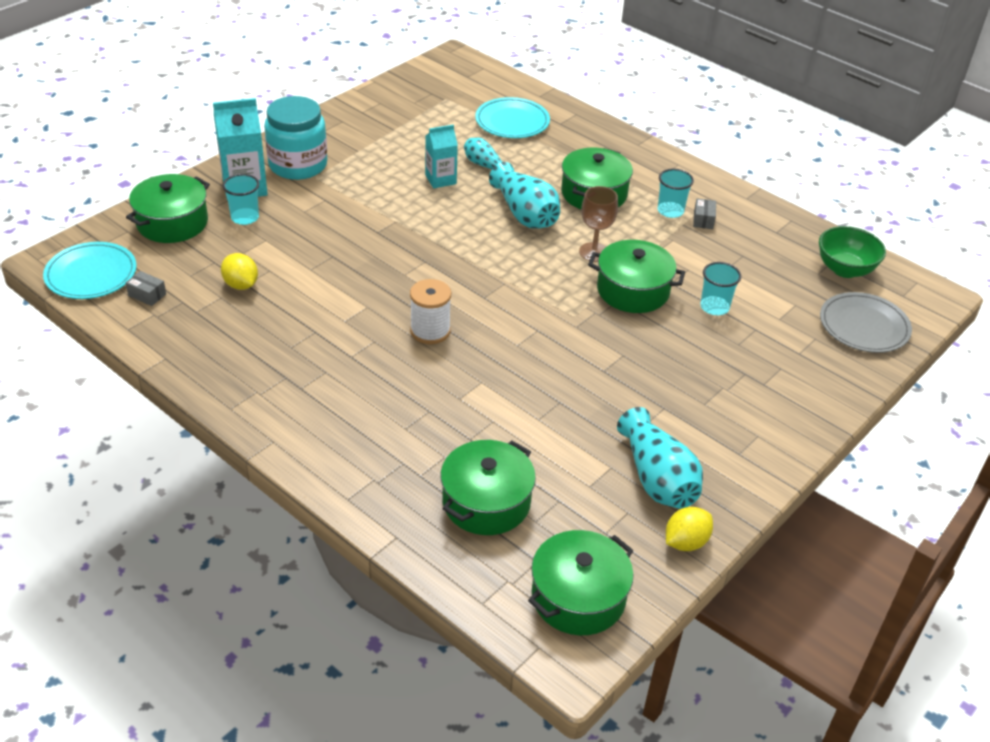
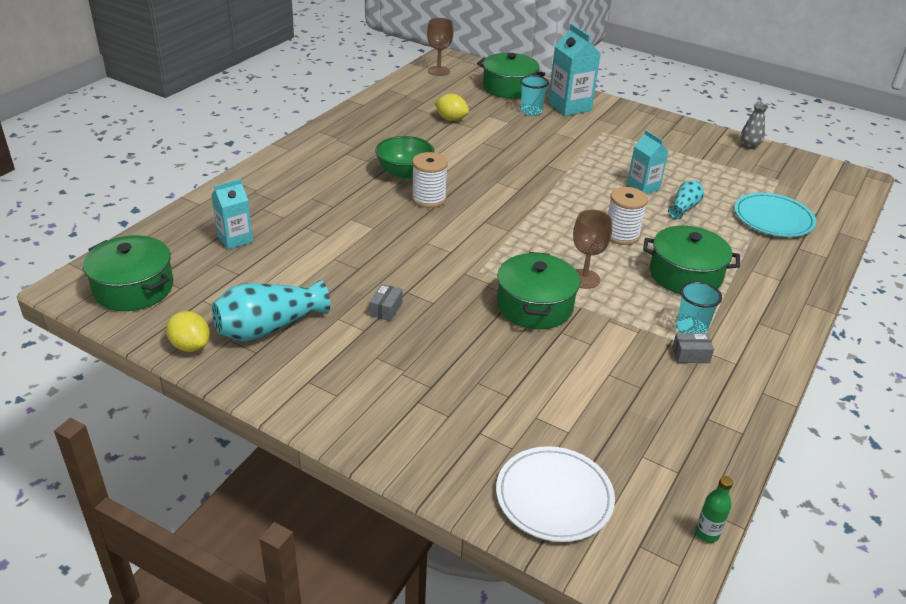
camera: 80 degrees right, 5 degrees down
turquoise plate [43,242,137,299] -> brown goblet [427,18,453,76]
grey box [125,271,166,306] -> grey box moved to [369,284,403,321]
yellow lemon [221,253,258,290] -> yellow lemon turned 75 degrees clockwise [434,94,469,121]
turquoise jar [264,96,327,180] -> none
green pot [440,440,536,535] -> turquoise carton [211,179,253,250]
turquoise vase [489,162,560,229] -> white spool [608,187,648,245]
turquoise cup [700,262,741,315] -> none
green bowl [819,226,886,278] -> green bowl moved to [375,136,435,179]
grey plate [820,292,912,353] -> white plate [496,446,615,542]
none -> green bottle [695,476,733,543]
none -> grey vase [741,102,769,149]

